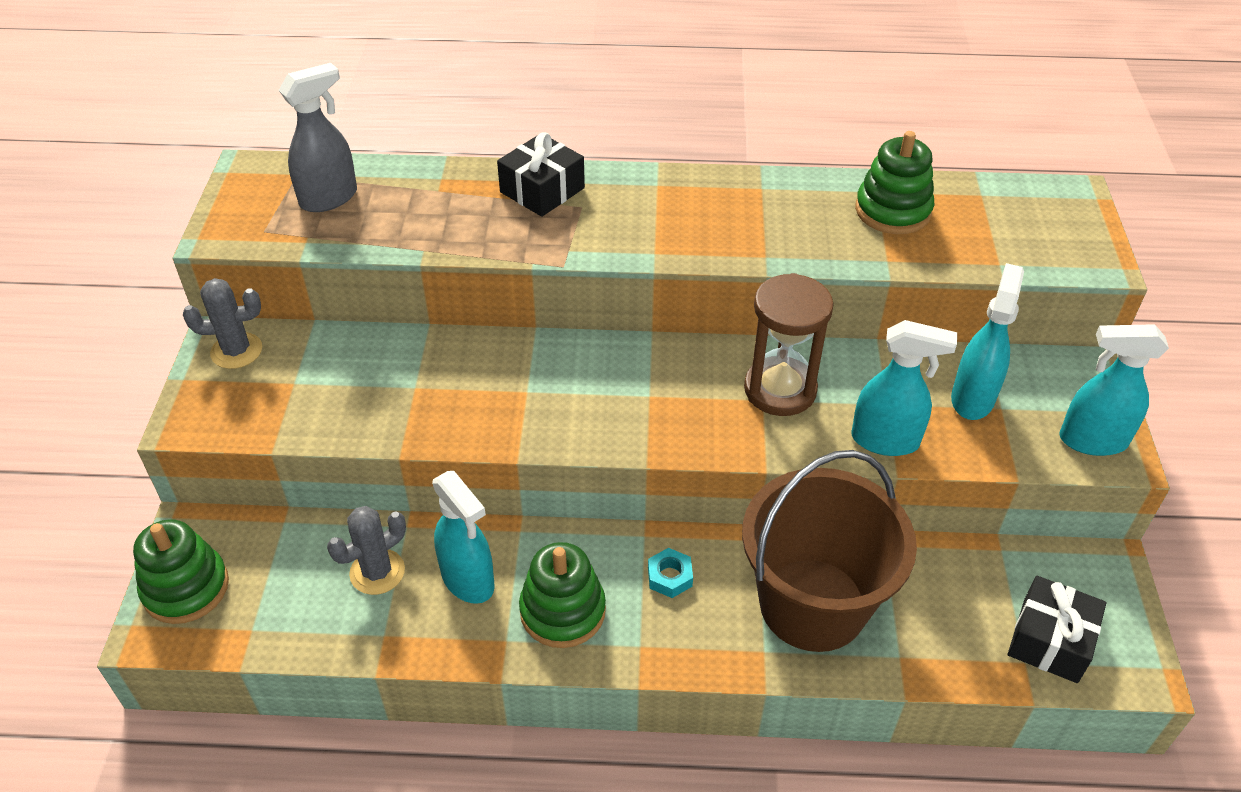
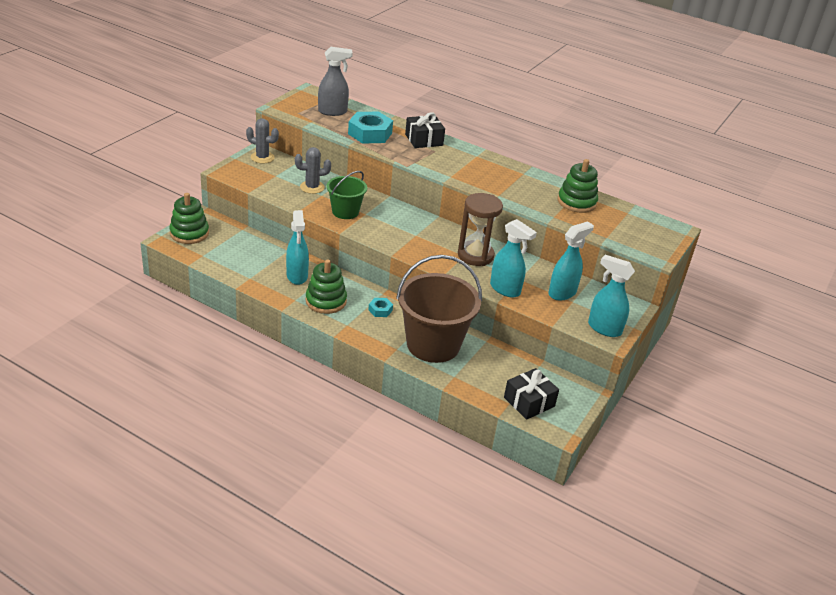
camera: 25 degrees right, 10 degrees down
grey cactus [327,506,406,595] -> grey cactus moved to [295,147,331,194]
none -> green bucket [326,171,367,219]
none -> turquoise nut [348,112,393,144]

